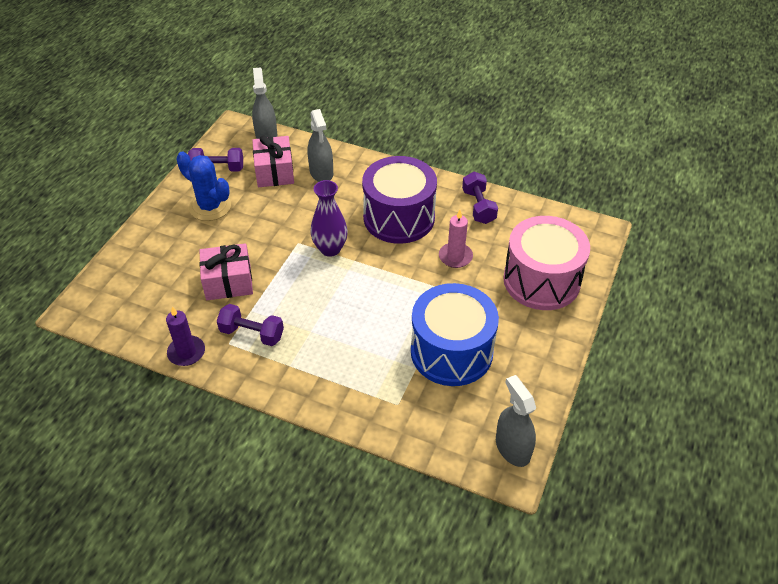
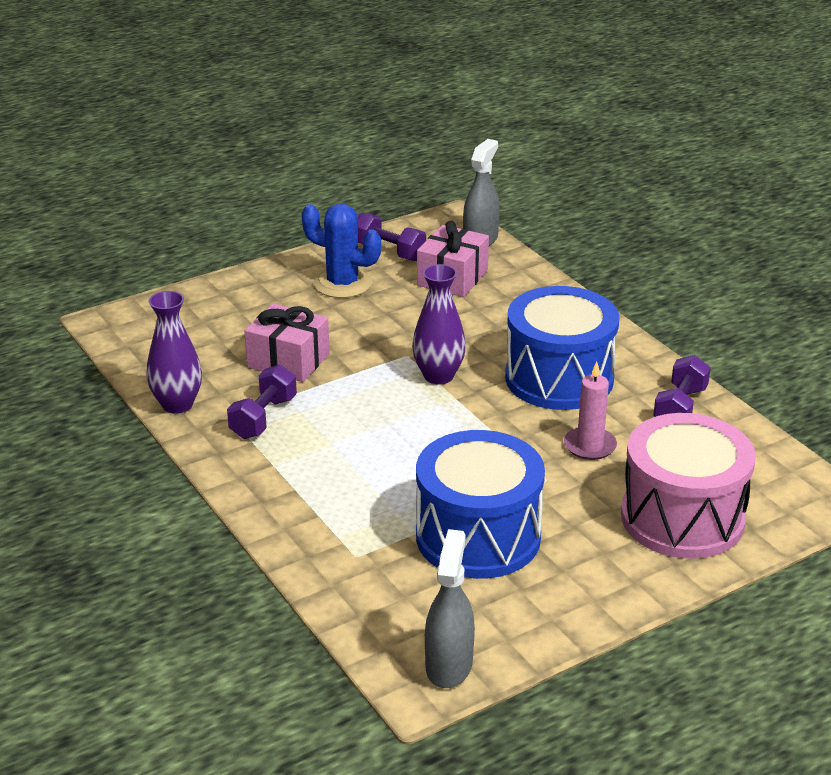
camera: 35 degrees right, 15 degrees down
purple candle [166,307,205,366] -> purple vase [146,291,202,414]
blue cactus [176,151,231,221] -> blue cactus turned 45 degrees counterclockwise [301,204,381,298]
purple dumbbell [217,304,284,346] -> purple dumbbell turned 60 degrees clockwise [227,364,297,439]
grey spray bottle [308,109,333,182] -> none
purple drum [362,156,437,244] -> blue drum [505,286,619,410]

